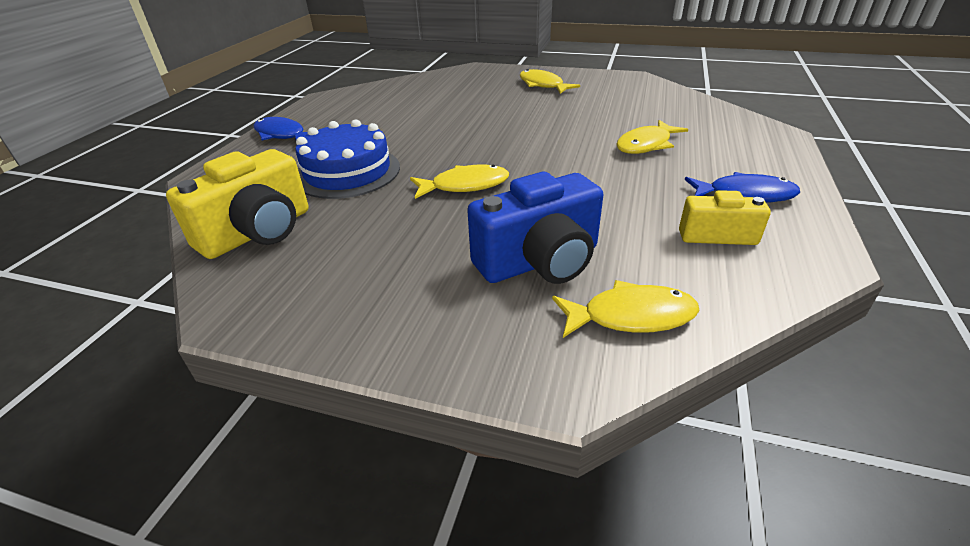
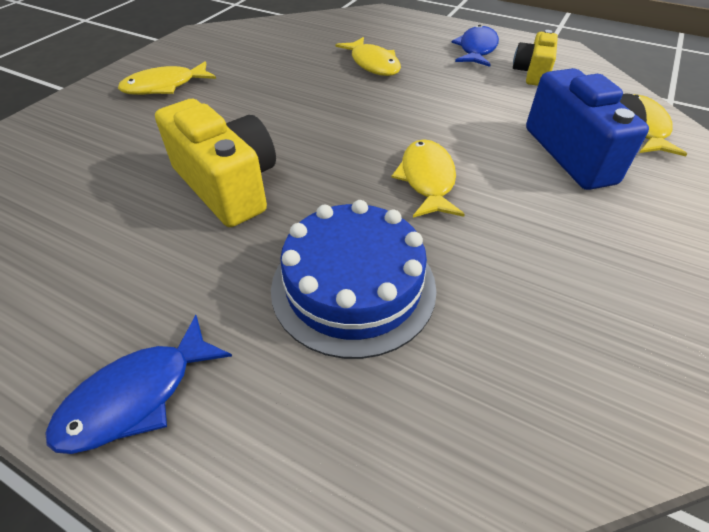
camera: 80 degrees left, 10 degrees up
yellow camera [166,149,308,259] -> yellow camera moved to [155,99,276,227]

